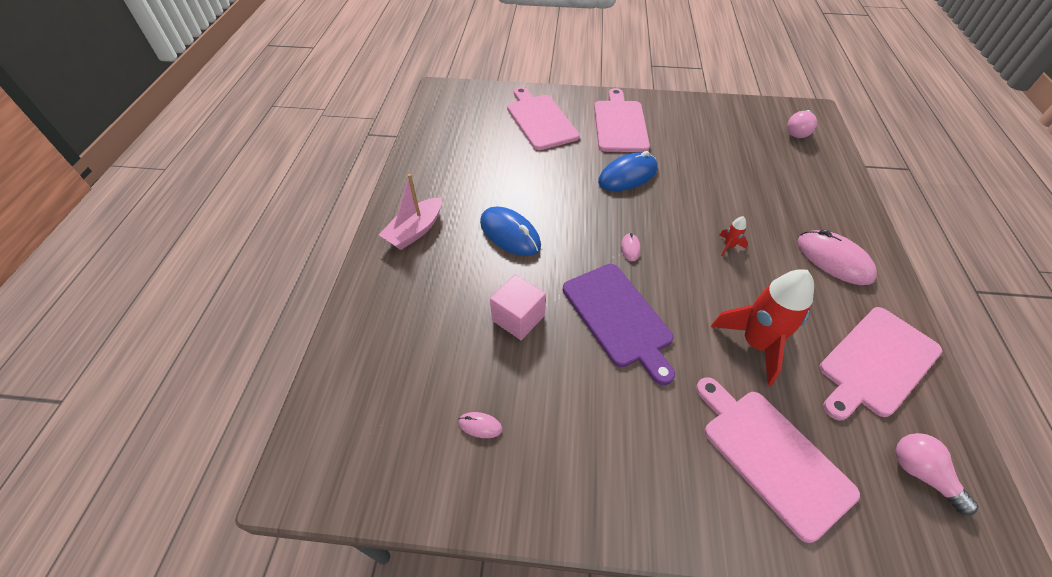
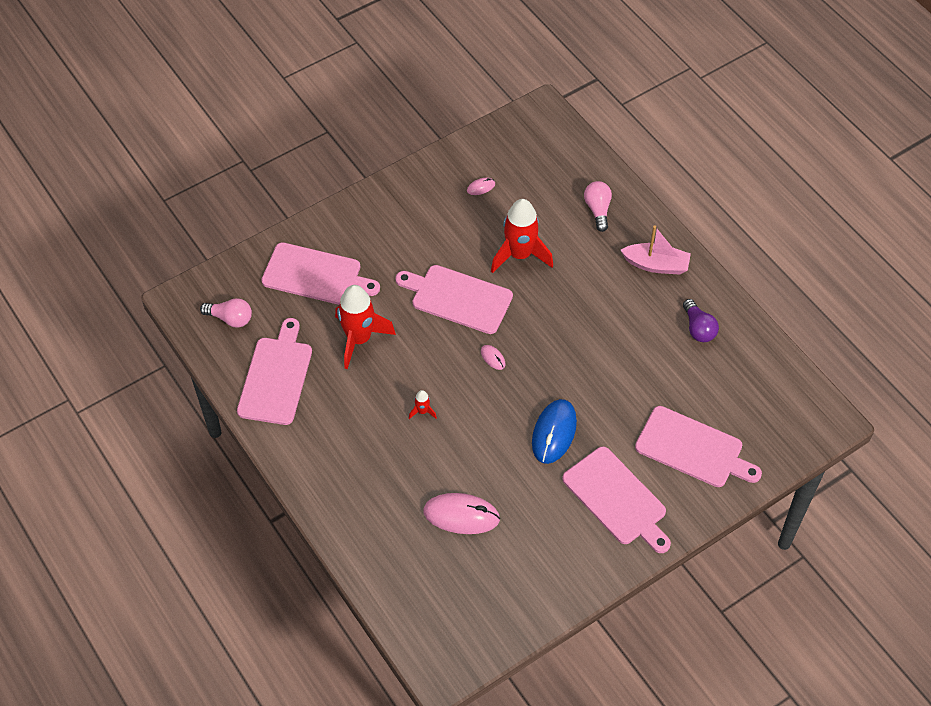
camera: 140 degrees right, 5 degrees up
pink boat [379,174,442,250] -> pink boat turned 105 degrees clockwise [621,226,691,275]
blue mouse [480,207,541,256] -> none
pink cube [490,274,546,340] -> red rocket [491,199,553,273]
purple cutting board [563,264,675,385] -> pink cutting board [395,265,513,334]
pink light bulb [787,110,817,138] -> pink light bulb moved to [584,181,612,232]
pink mouse [798,230,877,285] -> pink mouse moved to [423,493,500,534]
none -> purple light bulb [683,299,719,342]

